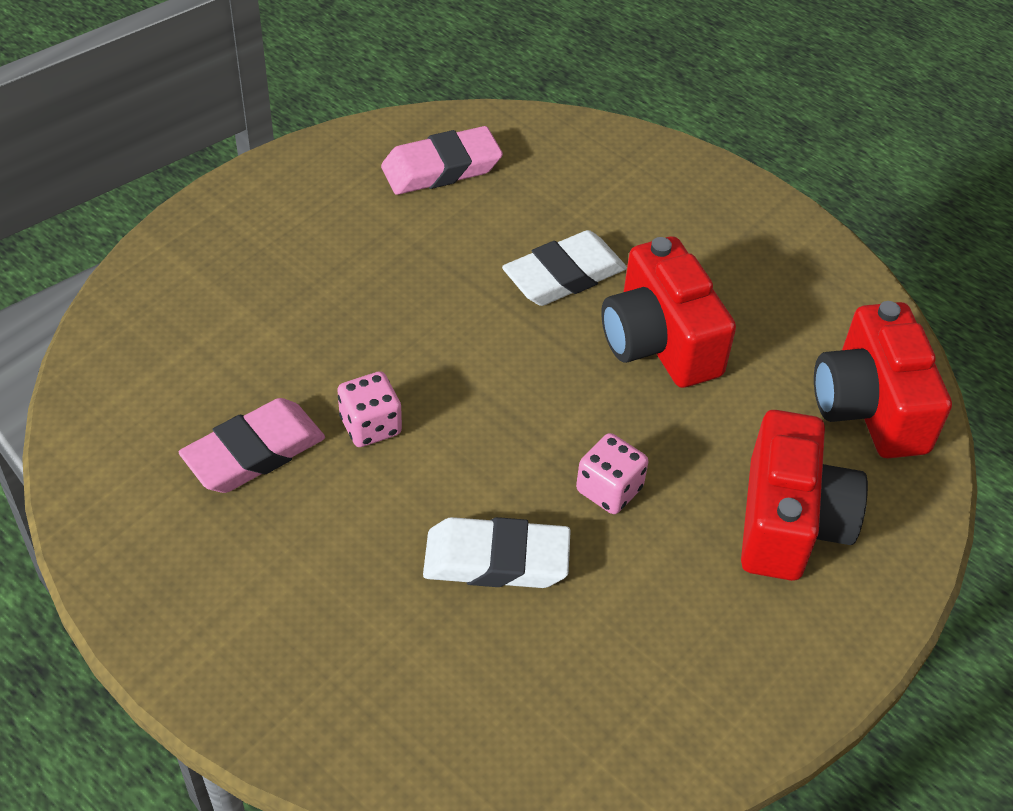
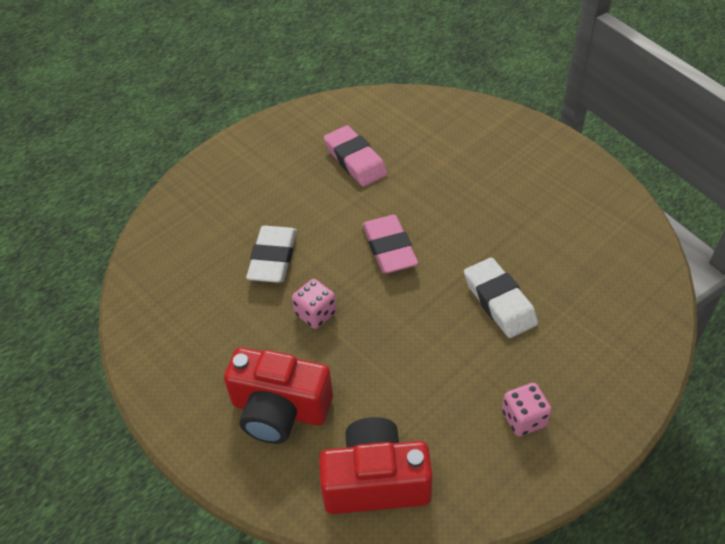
camera: 100 degrees right, 0 degrees up
pink dice [337,371,402,447] -> pink dice moved to [502,383,552,436]
pink eraser [381,126,503,195] -> pink eraser moved to [362,215,418,273]
red camera [601,236,736,388] -> none

